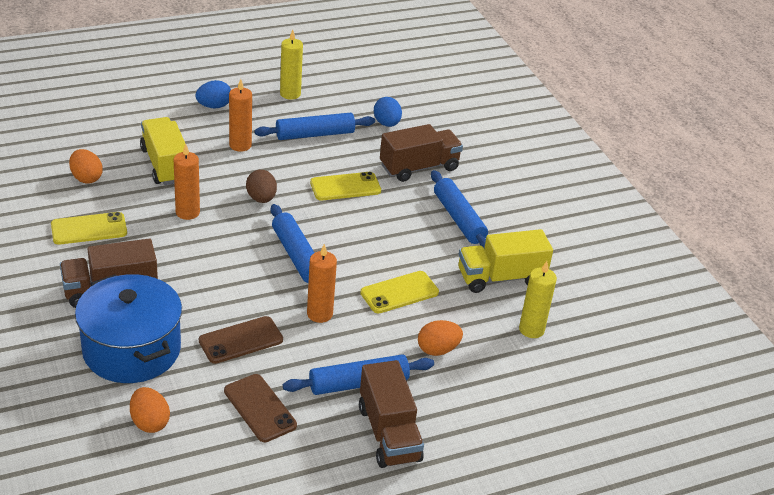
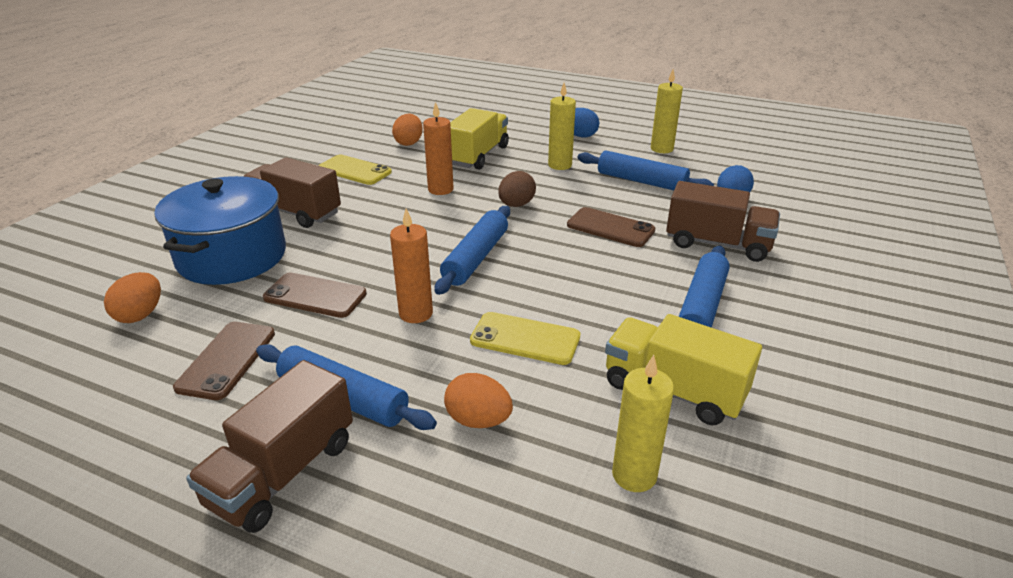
camera: 50 degrees right, 5 degrees down
orange candle [229,79,252,152] -> yellow candle [548,83,576,170]
yellow phone [310,172,381,200] -> brown phone [567,207,655,247]

